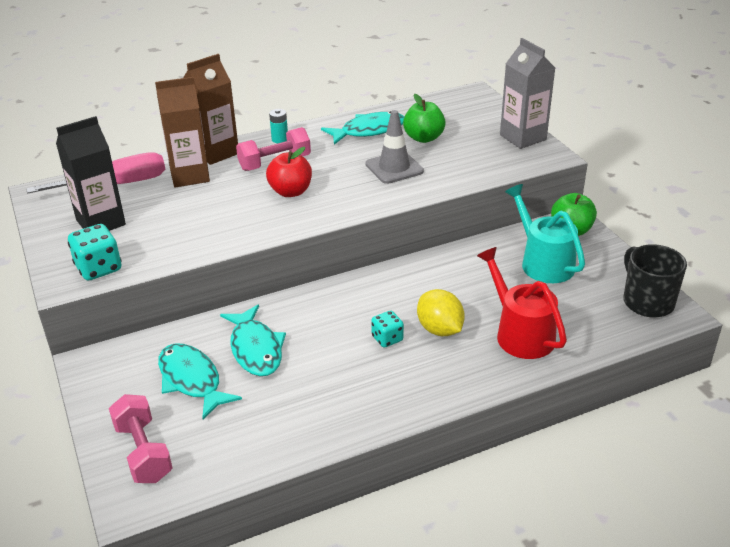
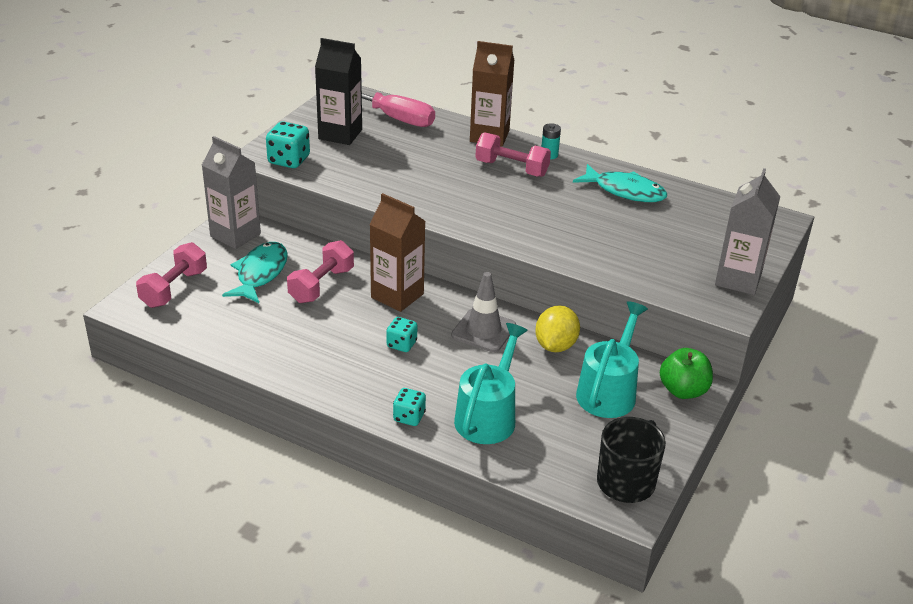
camera: 50 degrees right, 0 degrees up
brown carton [155,77,210,187] -> brown carton moved to [369,193,425,312]
turquoise fish [220,305,286,376] -> pink dumbbell [287,240,354,303]
red apple [266,147,312,197] -> none
grey traffic cone [366,110,424,184] -> grey traffic cone moved to [451,272,516,352]
green apple [403,94,446,143] -> none
yellow lemon [417,289,465,336] -> yellow lemon moved to [535,305,580,352]
red watering can [477,247,567,359] -> turquoise watering can [454,323,528,444]
none -> grey carton [202,136,261,249]
none -> turquoise dice [393,388,426,426]

